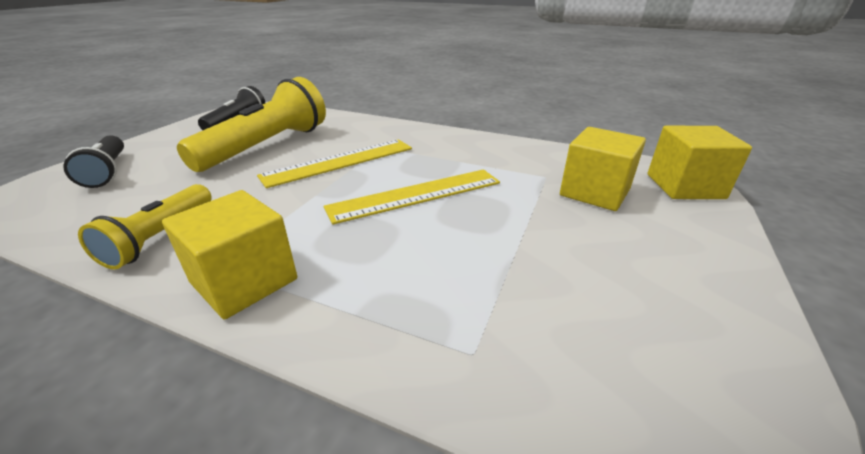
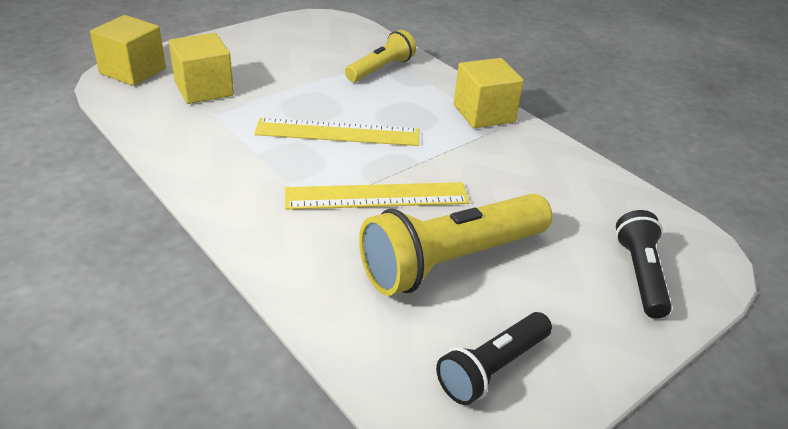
camera: 155 degrees left, 5 degrees up
yellow flashlight [78,184,212,269] -> yellow flashlight moved to [345,30,416,82]

